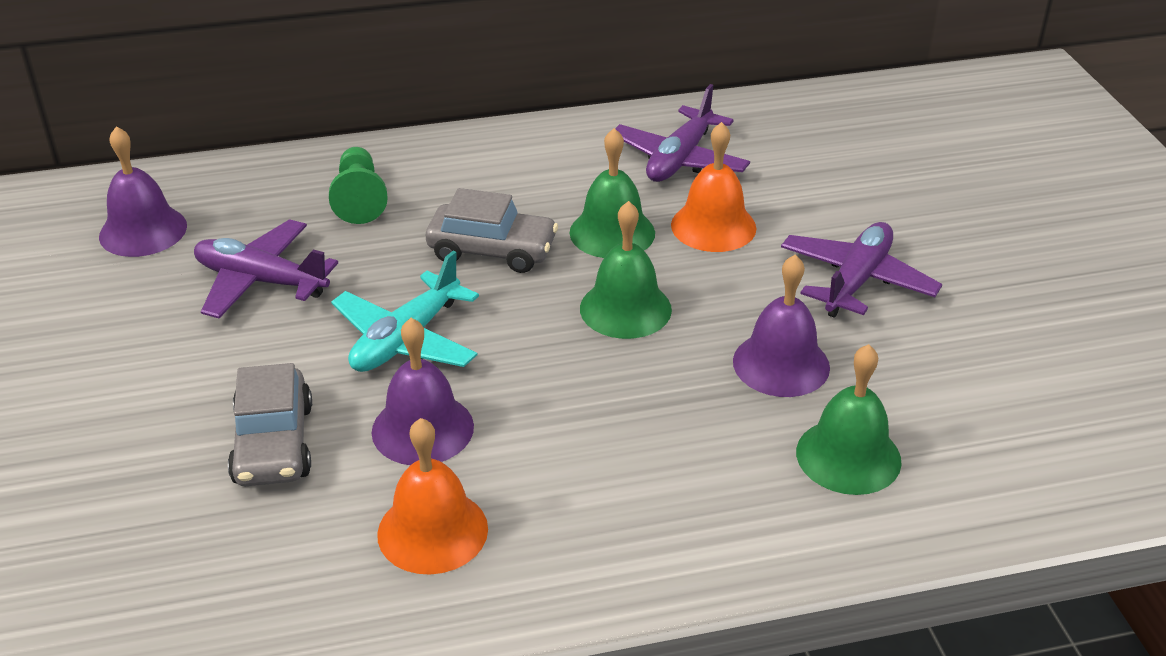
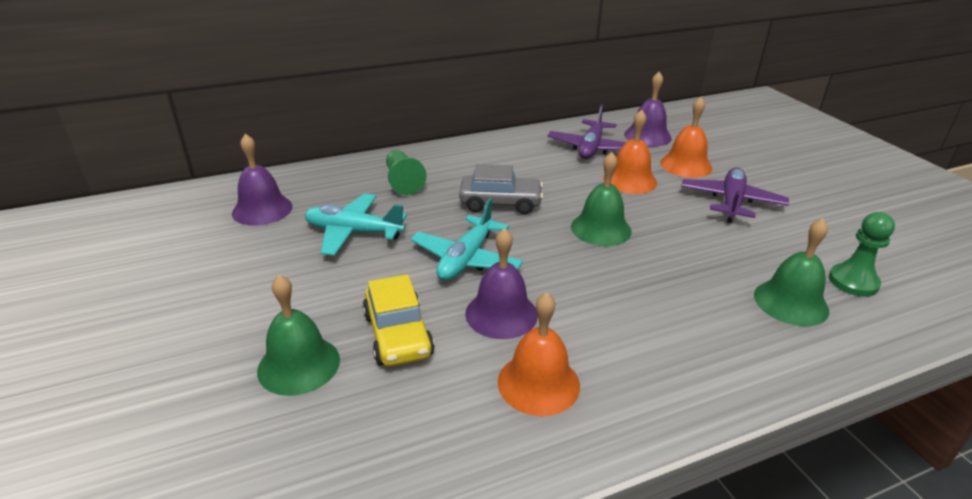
camera: 10 degrees left, 5 degrees down
purple plane [194,219,338,318] -> turquoise plane [305,194,407,256]
grey car [228,363,312,486] -> yellow car [363,274,434,366]
green bell [569,128,655,258] -> green bell moved to [257,274,340,396]
purple bell [733,255,830,397] -> purple bell moved to [624,72,672,147]
none -> orange bell [660,97,712,178]
none -> green pawn [829,212,895,296]

